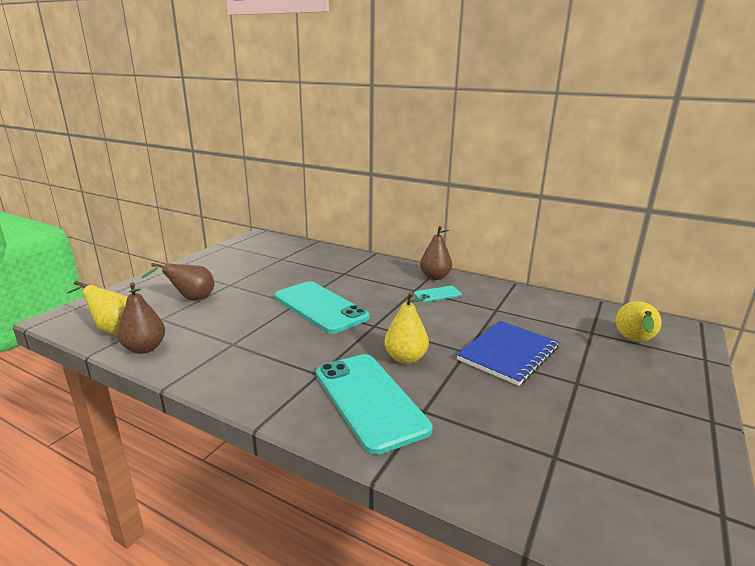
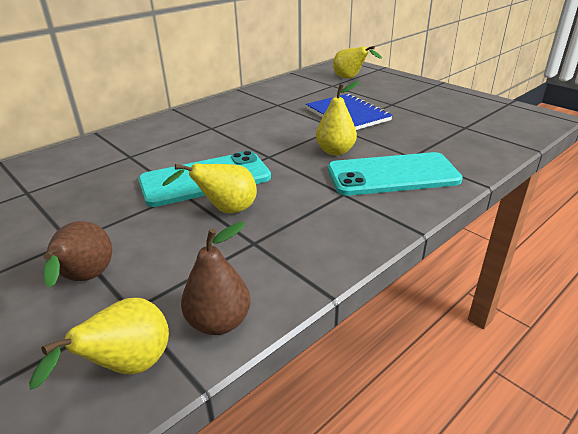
camera: 70 degrees left, 10 degrees up
turquoise phone [414,286,462,302] -> none
brown pear [420,226,452,280] -> none
none -> yellow pear [162,163,257,213]

